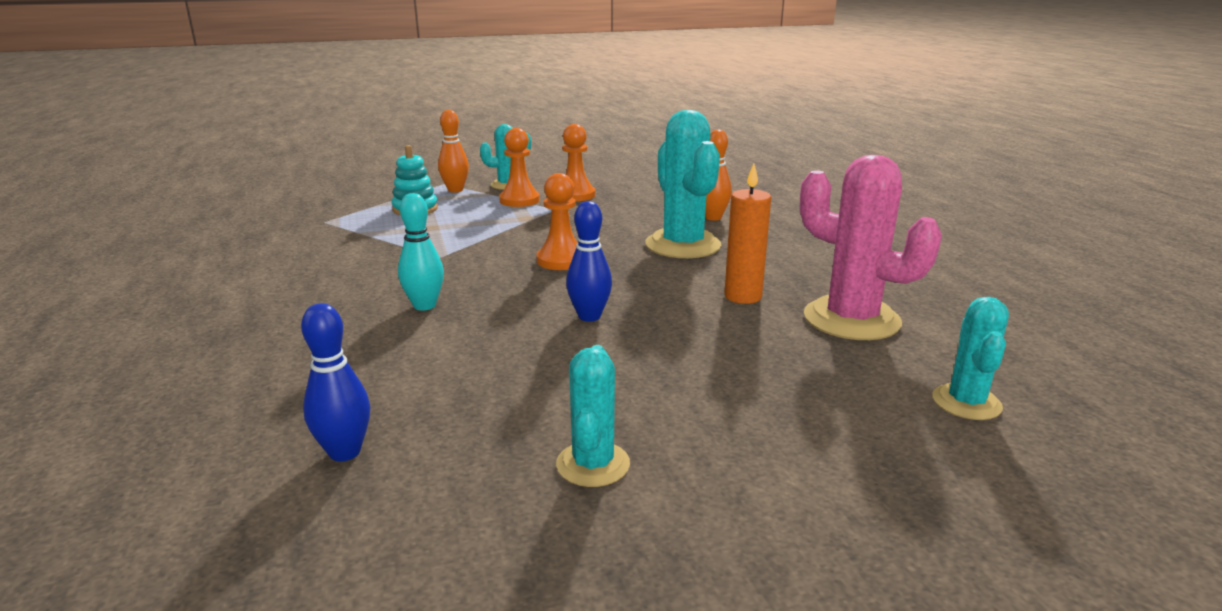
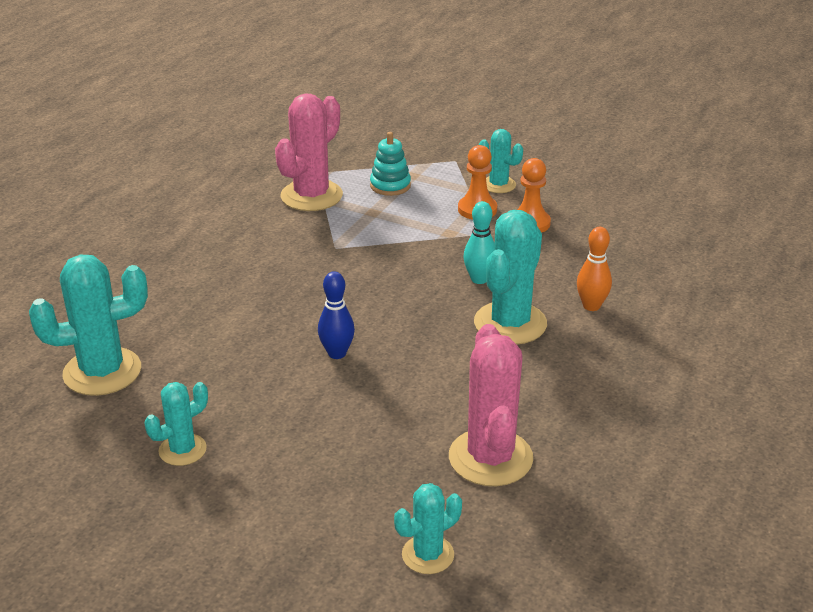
camera: 45 degrees right, 10 degrees up
blue bowling pin [301,303,370,461] -> turquoise cactus [29,254,148,396]
turquoise bowling pin [398,193,444,311] -> turquoise bowling pin moved to [463,201,495,284]
orange bowling pin [438,110,469,193] -> none
orange pawn [537,173,577,270] -> none
orange candle [724,164,771,304] -> none
none -> pink cactus [275,93,343,211]

